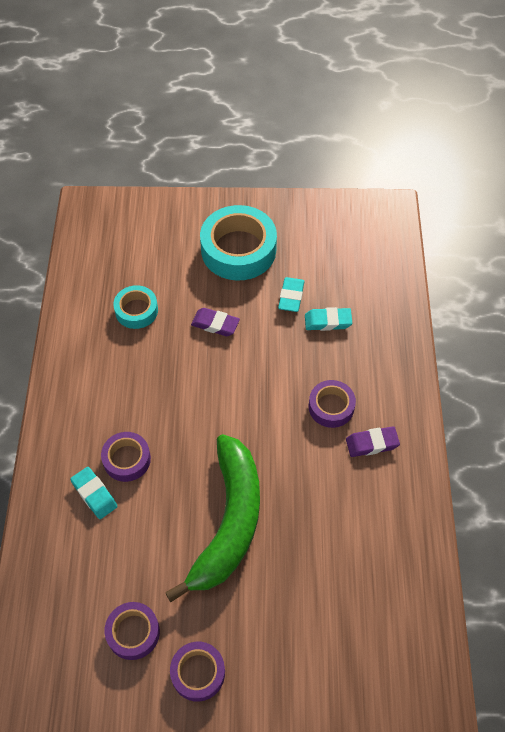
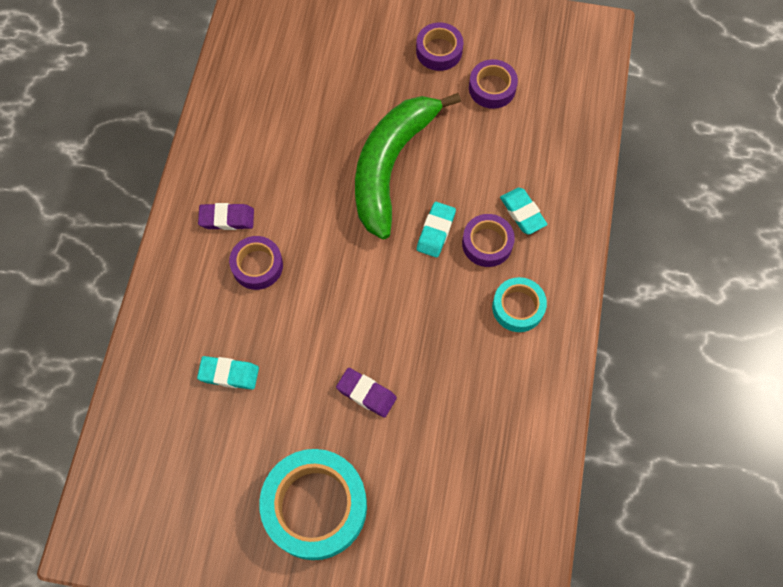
camera: 170 degrees left, 10 degrees up
turquoise tape [113,285,158,329] -> turquoise tape moved to [492,277,547,332]
turquoise eraser [278,277,305,312] -> turquoise eraser moved to [417,202,456,258]

